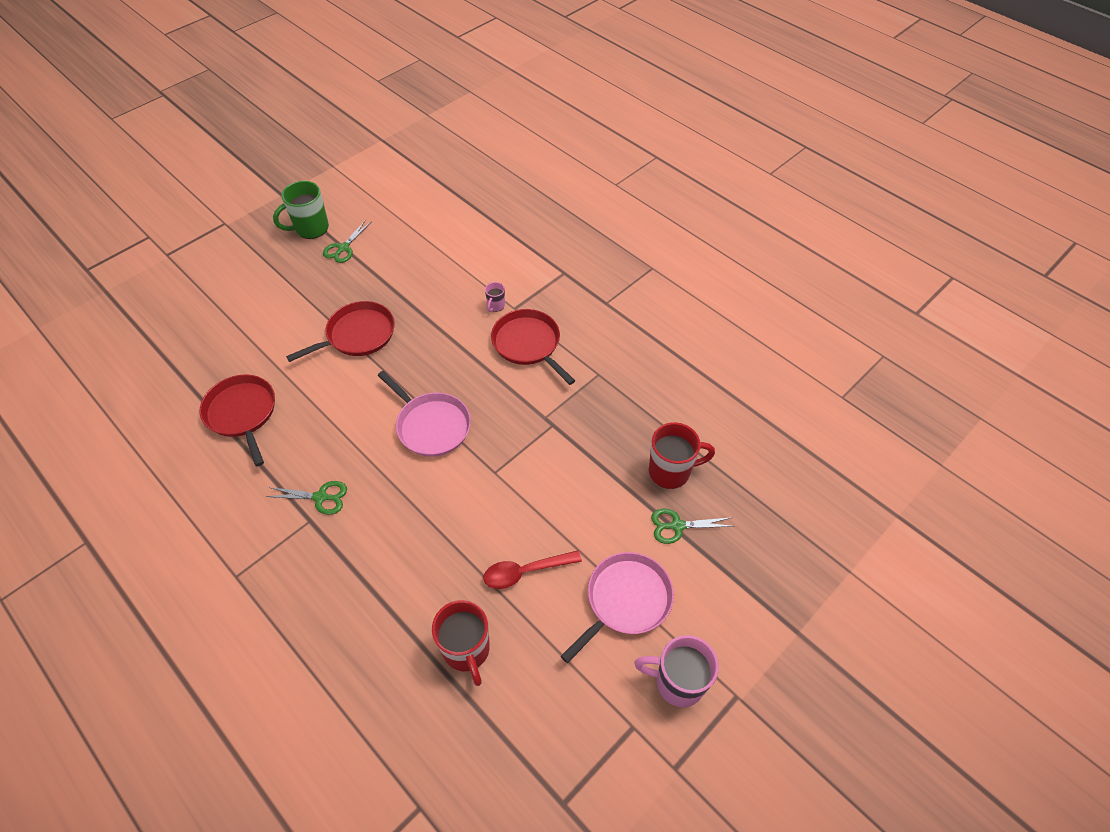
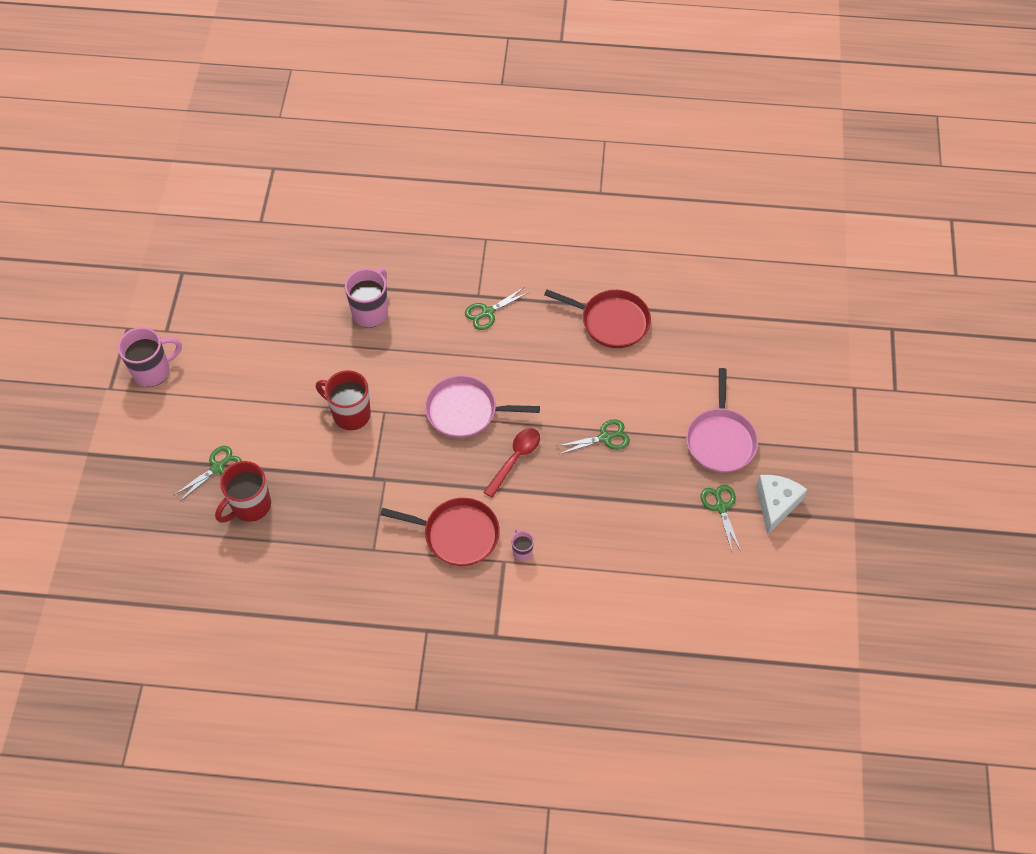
camera: 140 degrees right, 5 degrees up
green mug [273,181,329,239] -> white cheese [756,475,807,535]
red pan [286,301,395,362] -> green scissors [558,419,630,454]
red mug [432,600,490,686] -> red mug moved to [316,370,371,430]
red spoon [484,550,582,589] -> red spoon moved to [483,428,540,498]
pink pan [561,552,674,663] -> pink pan moved to [686,368,758,473]
none -> pink mug [345,268,388,328]

